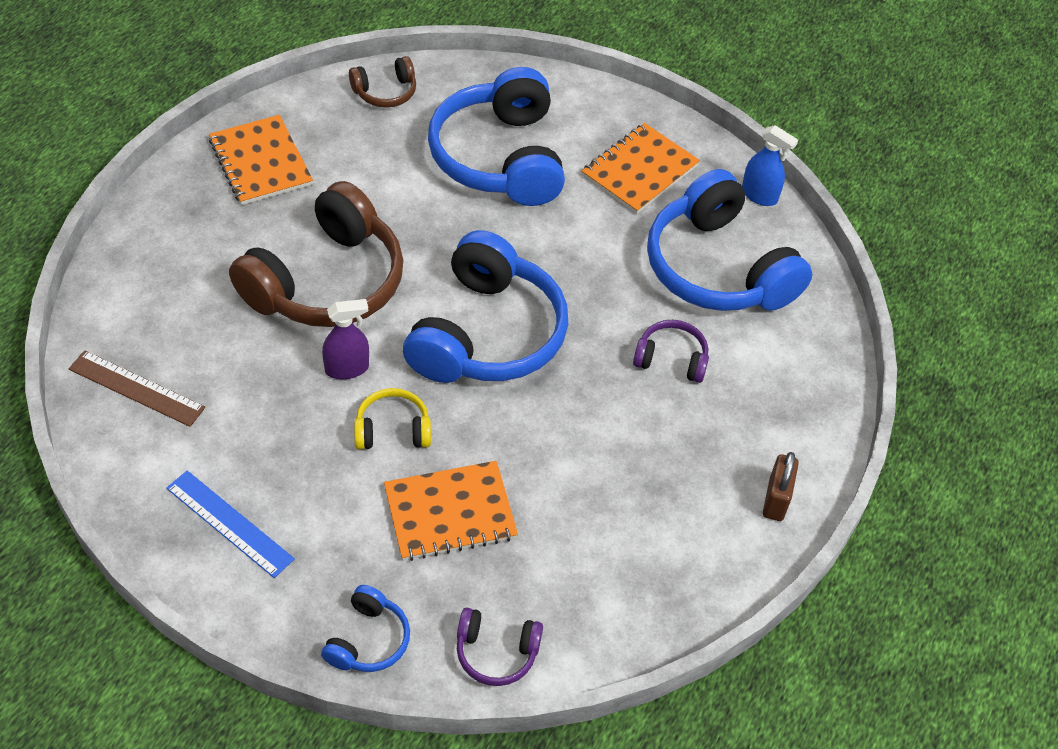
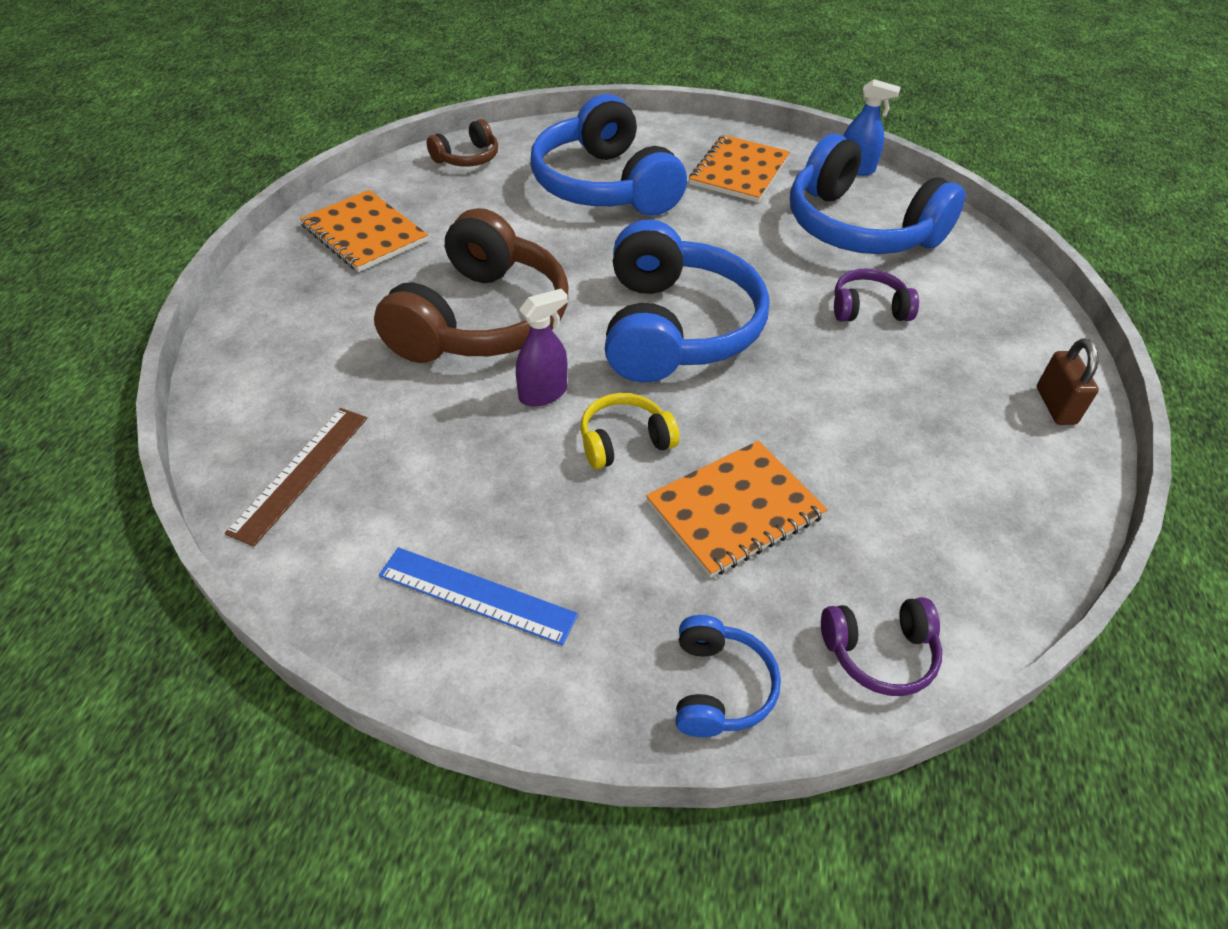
camera: 15 degrees left, 5 degrees down
brown ruler [69,350,205,427] -> brown ruler turned 75 degrees counterclockwise [225,408,367,546]

